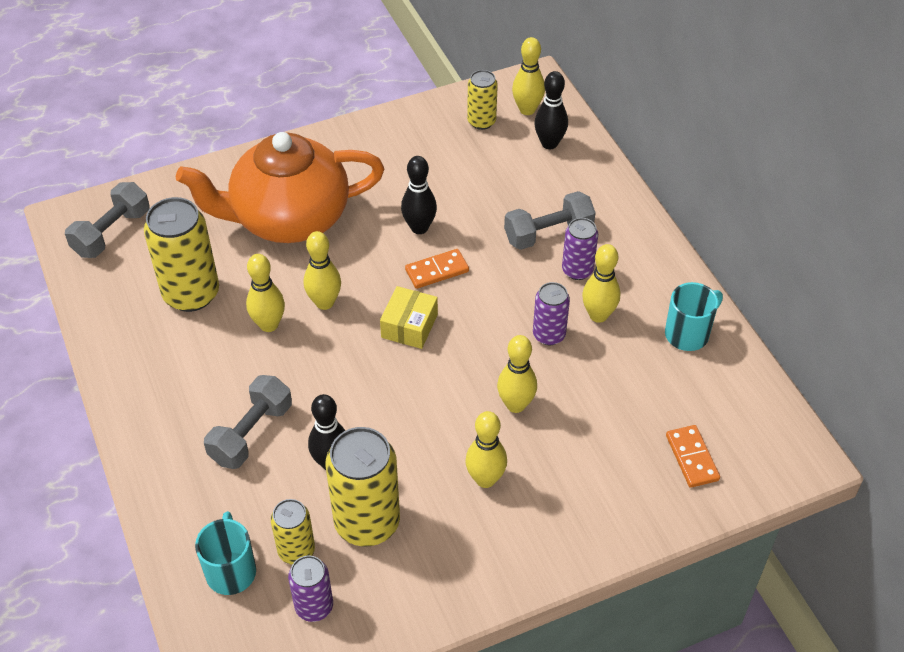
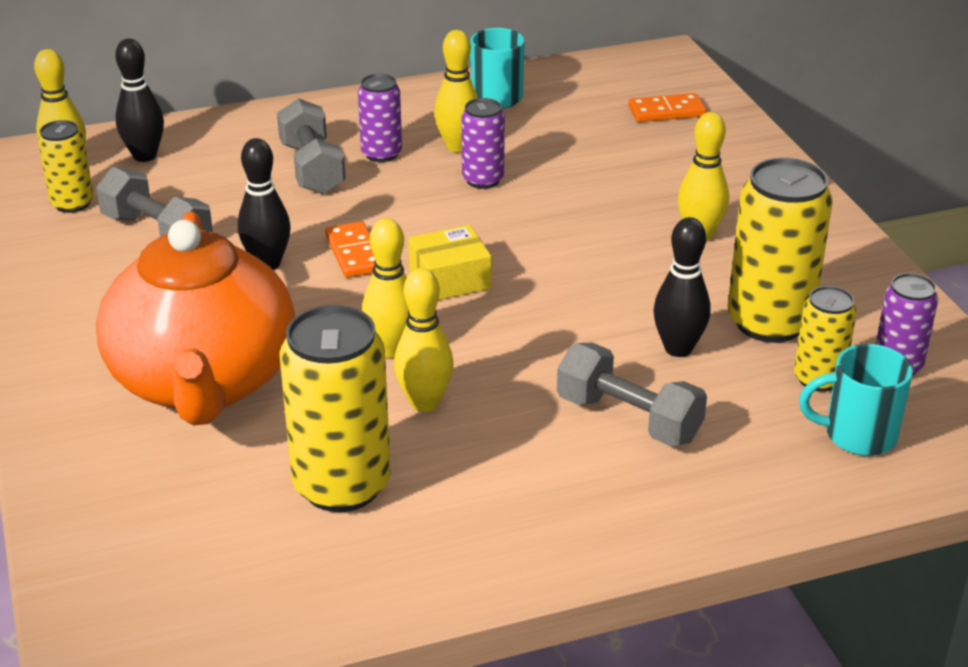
camera: 85 degrees left, 15 degrees down
grey dumbbell [65,182,150,258] -> grey dumbbell moved to [96,167,213,237]
yellow box [380,286,438,349] -> yellow box turned 45 degrees counterclockwise [408,225,491,300]
yellow bowling pin [497,335,537,413] -> none

